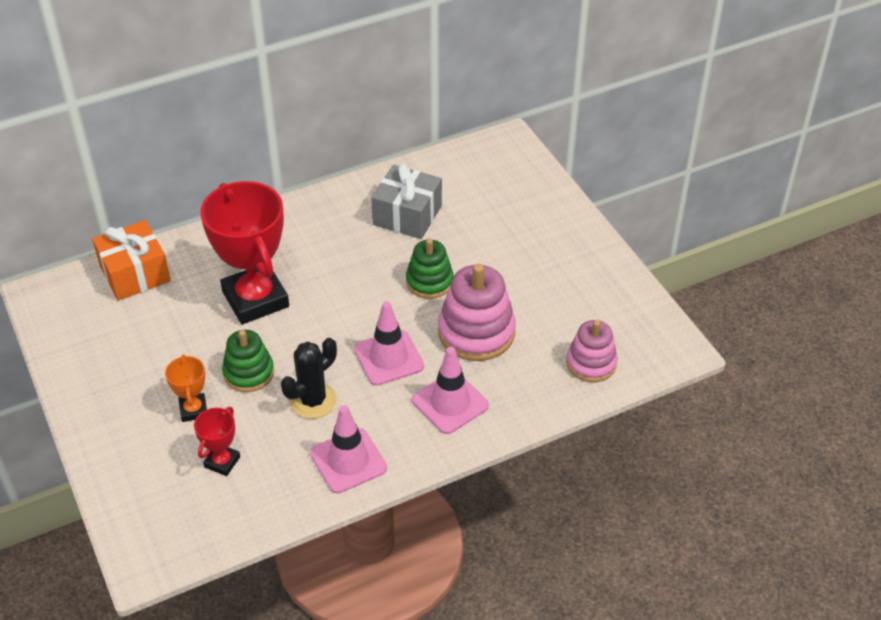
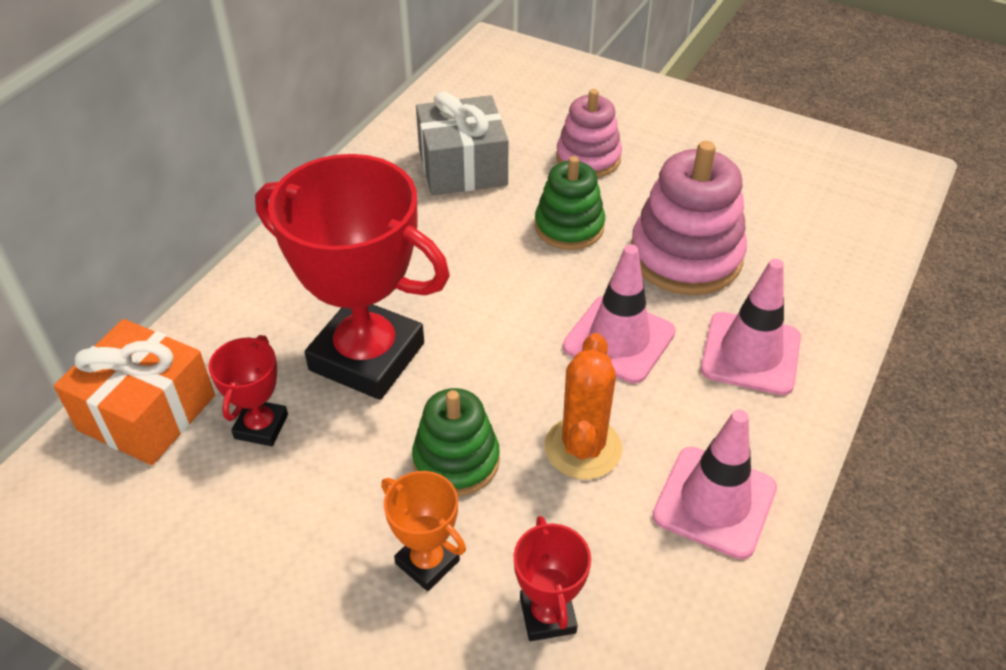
camera: 35 degrees left, 0 degrees up
black cactus [281,338,337,419] -> orange cactus [545,333,622,479]
pink stacking toy [566,320,618,382] -> pink stacking toy moved to [556,89,622,178]
none -> red trophy [208,335,288,446]

